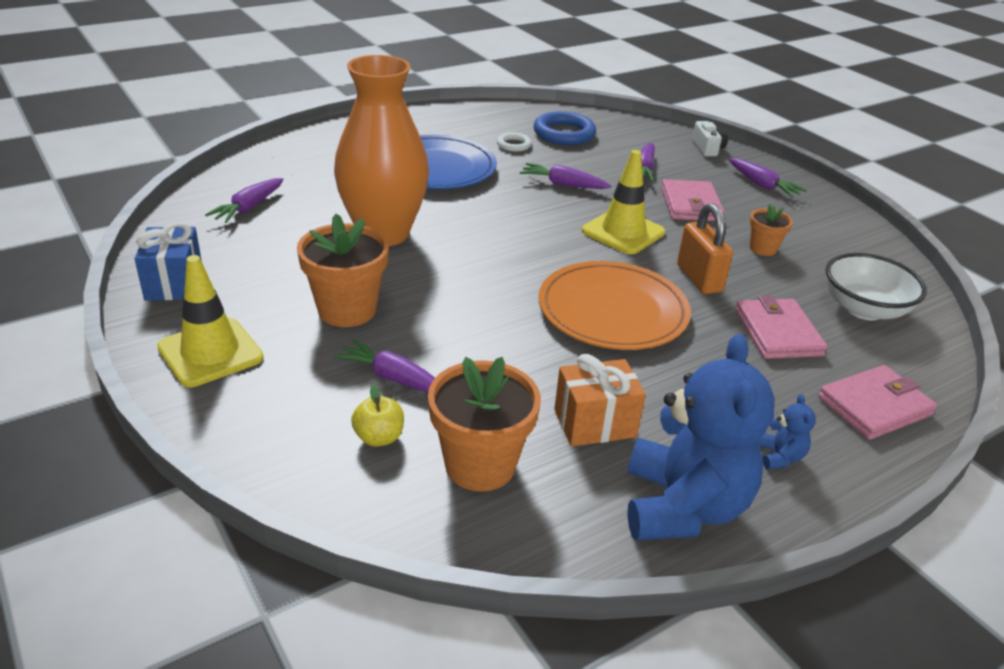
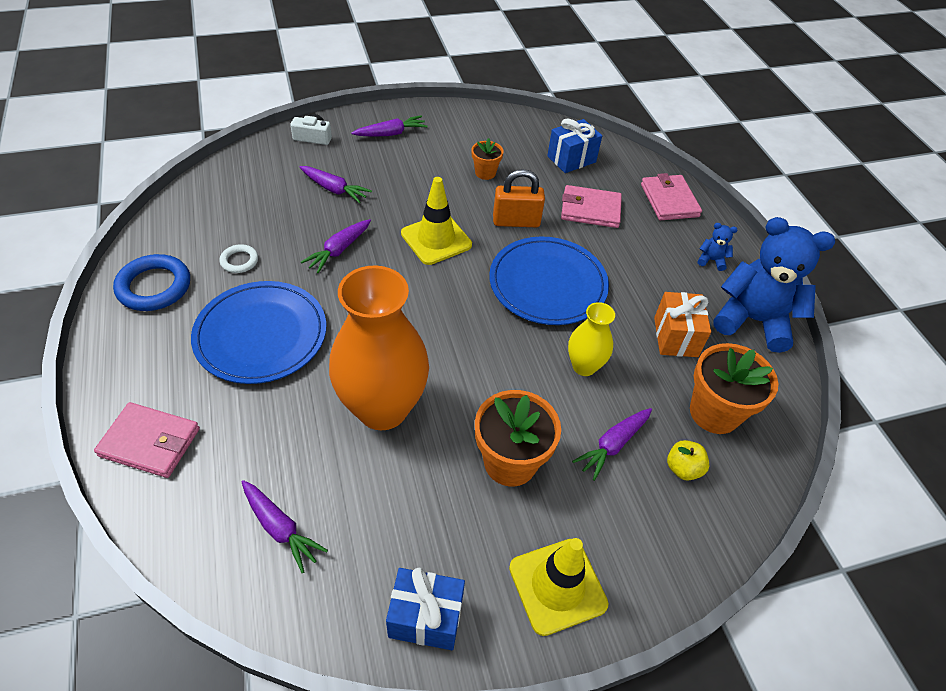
camera: 75 degrees left, 15 degrees up
blue ring [533,111,596,145] -> blue ring moved to [113,254,190,311]
orange plate [539,261,691,350] -> blue plate [489,237,609,325]
pink wallet [661,179,725,221] -> pink wallet moved to [94,402,200,478]
white bowl [826,253,927,320] -> blue gift [547,119,602,173]
none -> yellow vase [568,302,615,376]

